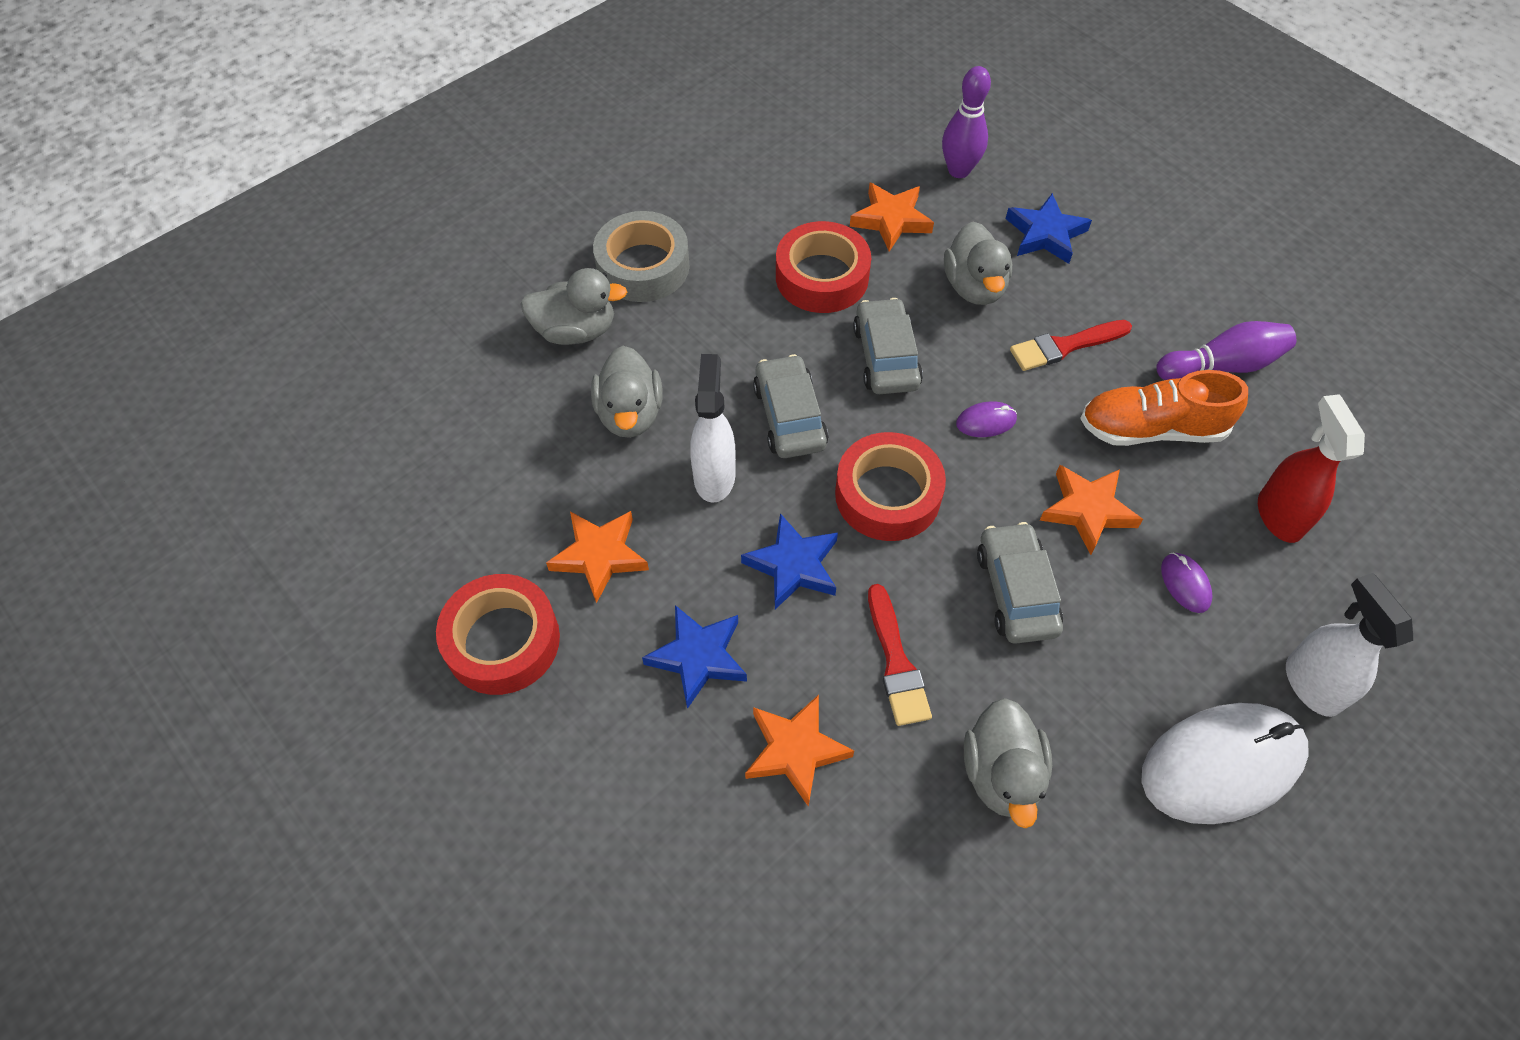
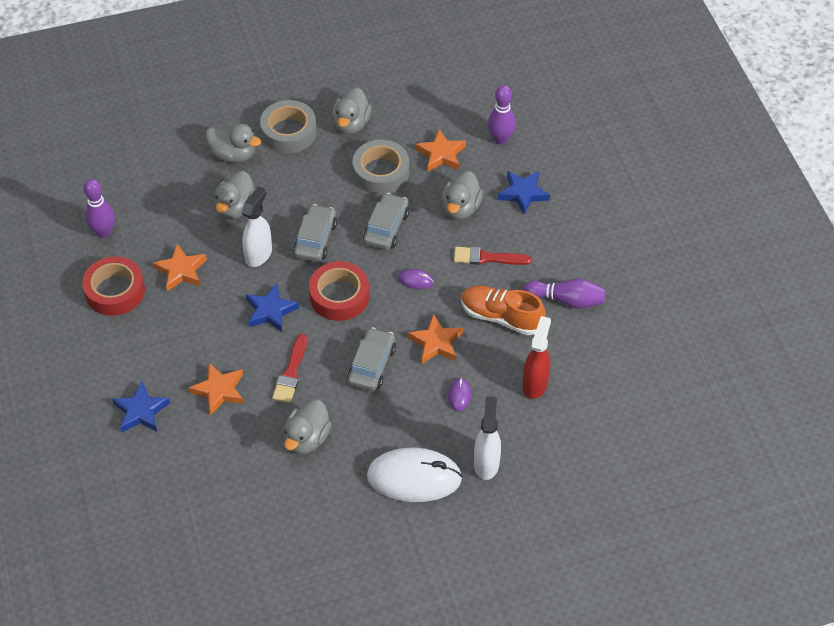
camera: 25 degrees right, 5 degrees down
blue star [642,605,747,709] -> blue star moved to [112,381,170,432]
red tape [776,221,871,313] -> grey tape [353,140,409,195]
none -> purple bowling pin [83,179,115,238]
none -> grey duck [332,87,372,134]

